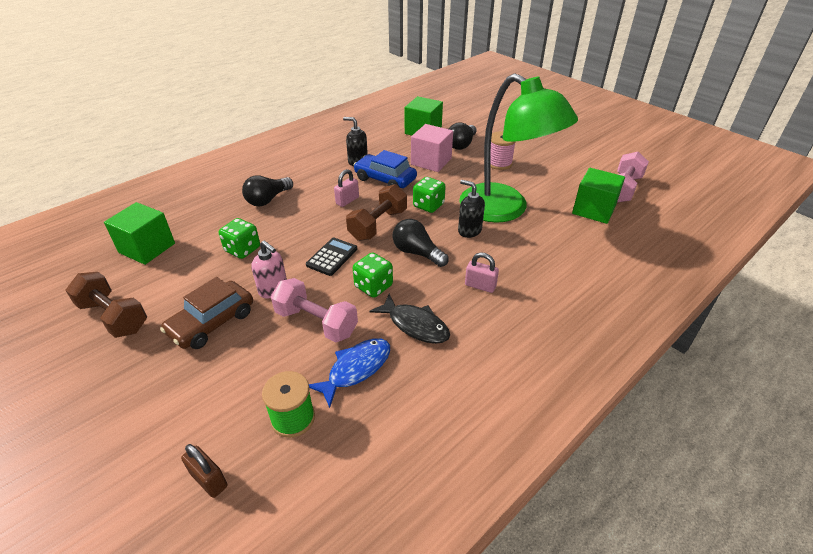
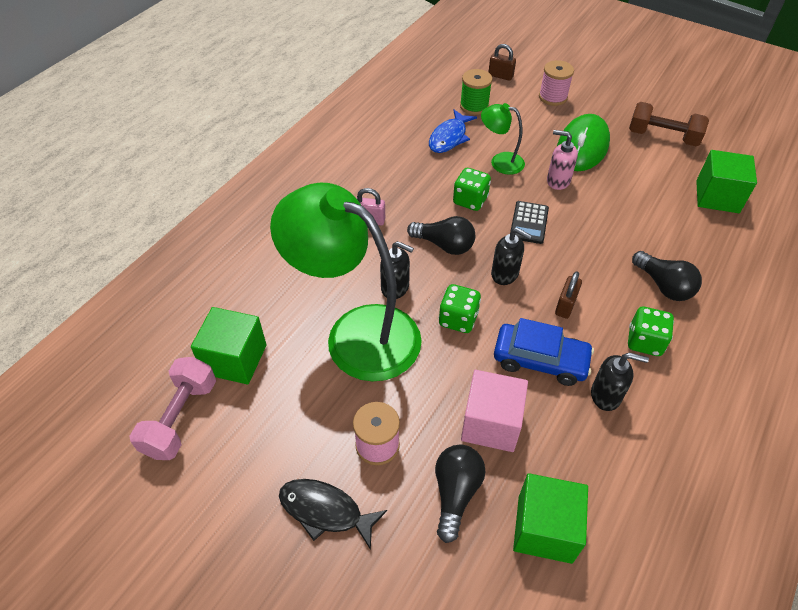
camera: 165 degrees right, 10 degrees up
brown car [160,277,253,349] -> green mouse [557,114,610,171]
green dice [219,218,260,259] -> green dice moved to [628,307,674,356]
black light bulb [242,175,293,206] -> black light bulb turned 120 degrees clockwise [632,251,702,301]
pink dumbbell [271,278,358,343] -> green lamp [481,103,525,175]
pink padlock [334,169,359,207] -> brown padlock [555,271,582,319]
brown dumbbell [346,184,407,241] -> black soap dispenser [491,228,532,285]
black fish [369,294,450,344] -> black fish moved to [279,479,387,550]
none -> pink spool [539,60,574,106]

